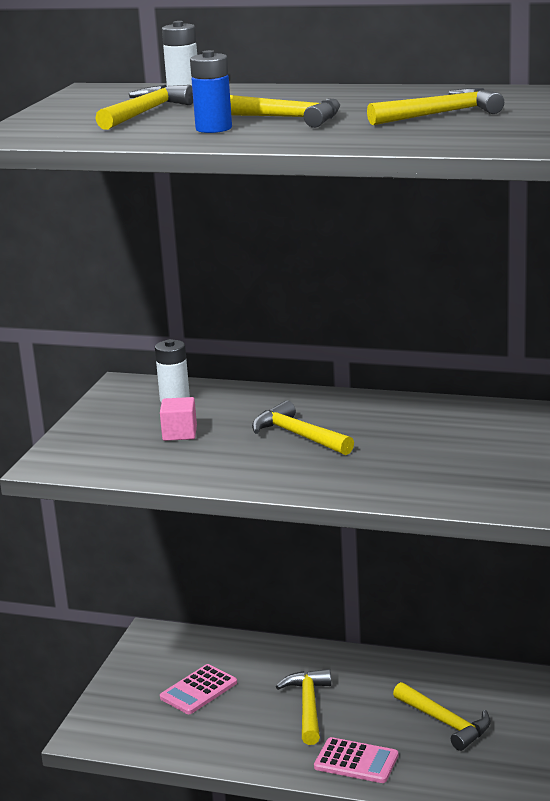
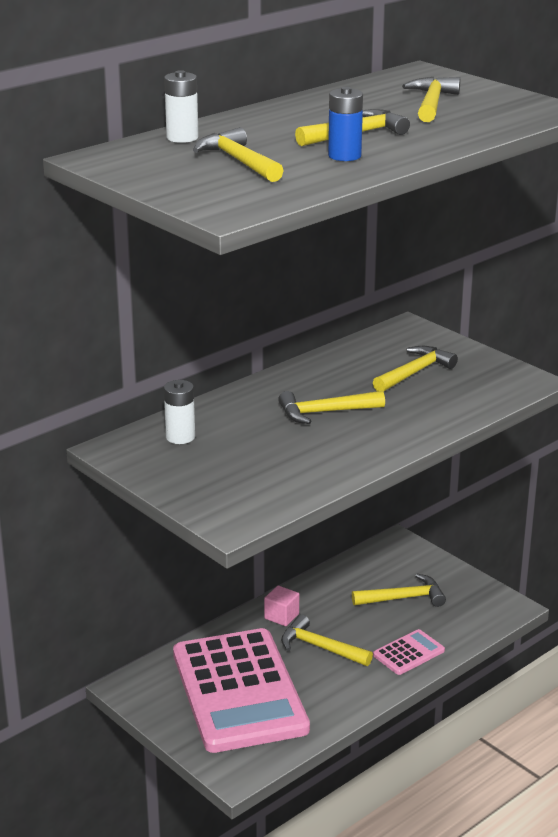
camera: 60 degrees left, 5 degrees up
pink cube [160,397,197,441] -> pink cube moved to [264,586,299,626]
pink calculator [160,664,237,714] -> pink calculator [173,628,310,753], size x2.47
none -> yellow hammer [373,346,458,392]

